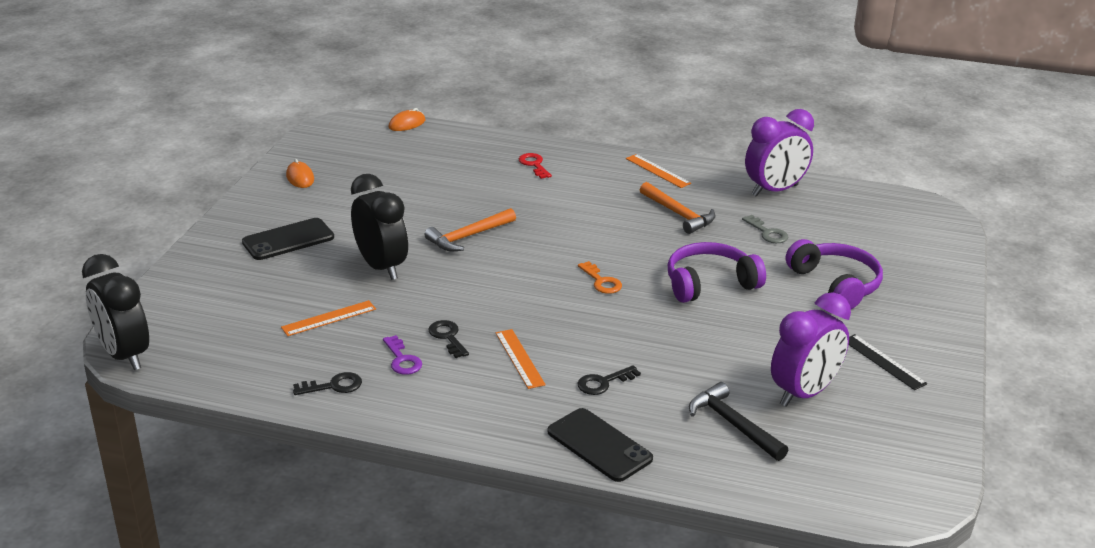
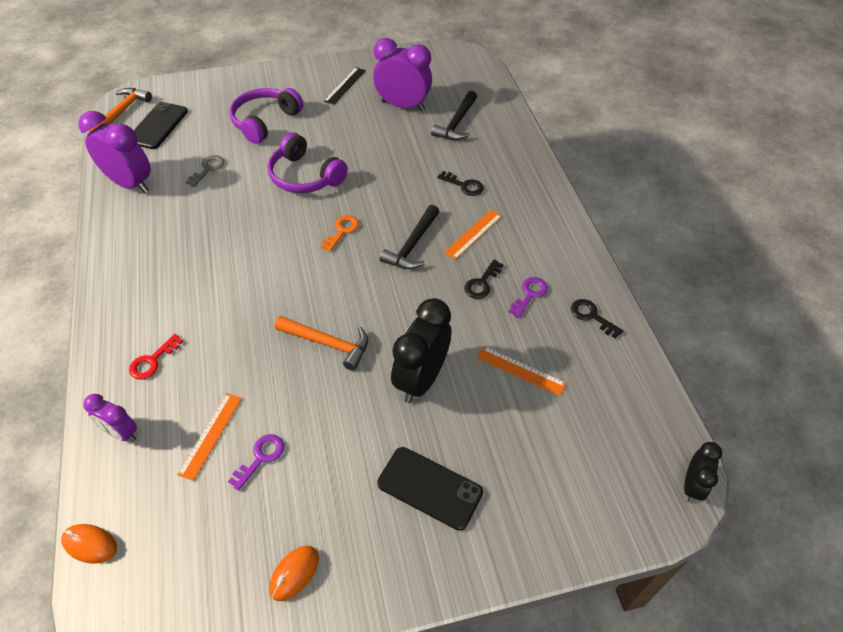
camera: 120 degrees left, 20 degrees up
black clock [82,254,149,370] -> black clock [684,442,722,503], size x0.56
black phone [547,408,653,482] -> black phone moved to [134,102,188,149]
orange ruler [626,154,691,188] -> orange ruler moved to [177,393,242,481]
orange hammer [640,182,715,234] -> orange hammer moved to [89,88,152,133]
none -> purple clock [83,394,137,442]
none -> purple key [228,434,284,491]
none -> black hammer [380,205,440,269]

